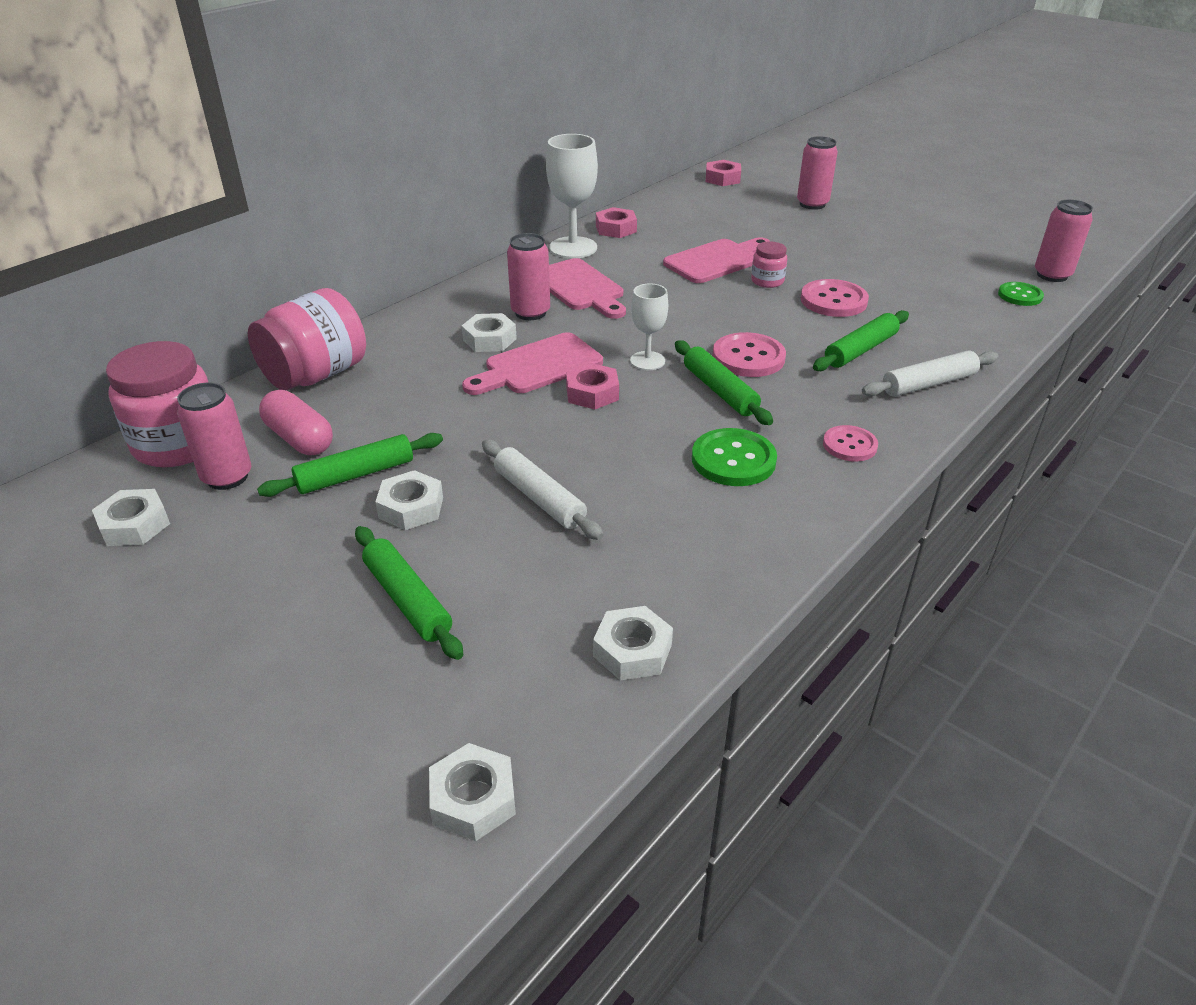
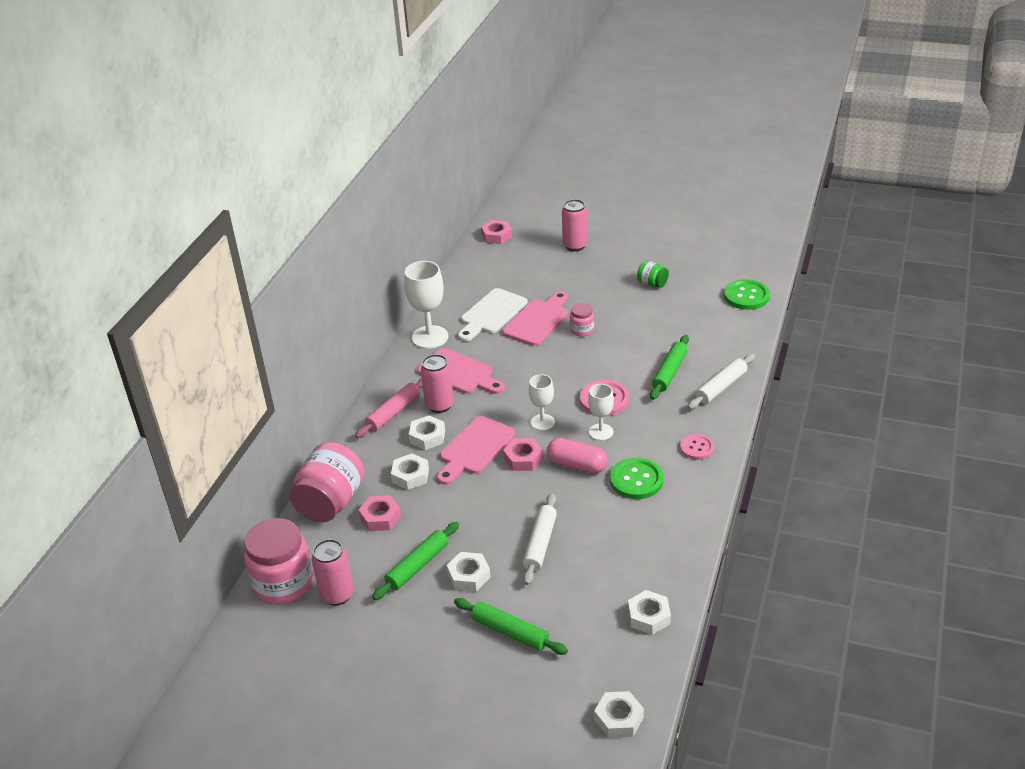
camera: 20 degrees left, 0 degrees up
white nut [92,489,170,546] -> white nut moved to [391,453,429,490]
pink capsule [259,390,333,455] -> pink capsule moved to [547,438,608,473]
white rolling pin [482,440,603,540] -> white rolling pin turned 75 degrees clockwise [523,493,557,585]
pink nut [596,207,637,238] -> pink nut moved to [358,495,401,531]
green rolling pin [675,340,773,425] -> white goblet [588,384,614,441]
pink button [801,279,869,317] -> none
green button [998,282,1044,306] -> green button [724,279,770,310], size x1.55
pink can [1035,200,1093,282] -> none
none -> pink rolling pin [355,378,423,438]
none -> white cutting board [458,288,527,341]
none -> green jar [637,261,669,288]

